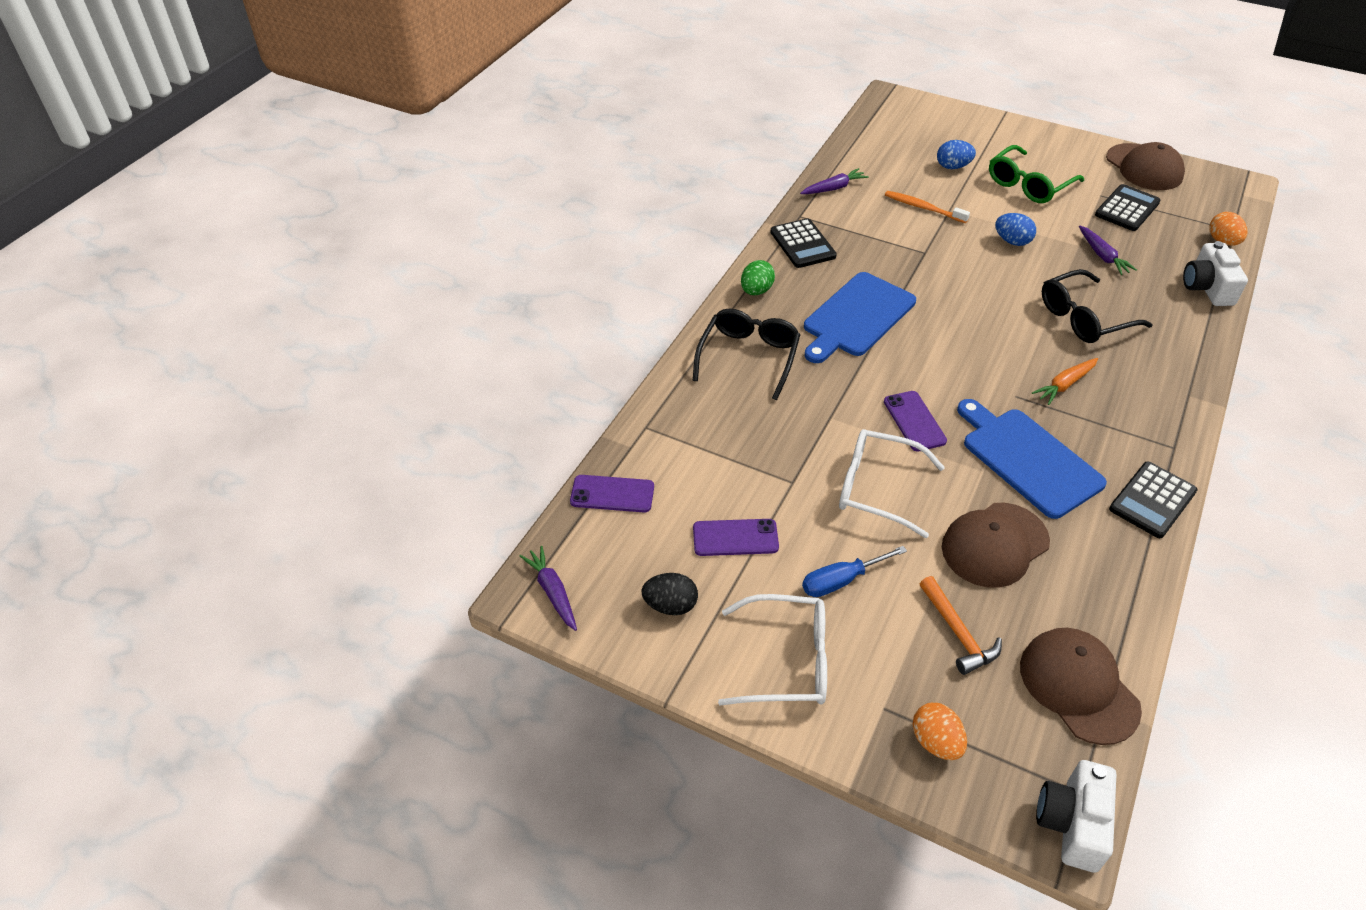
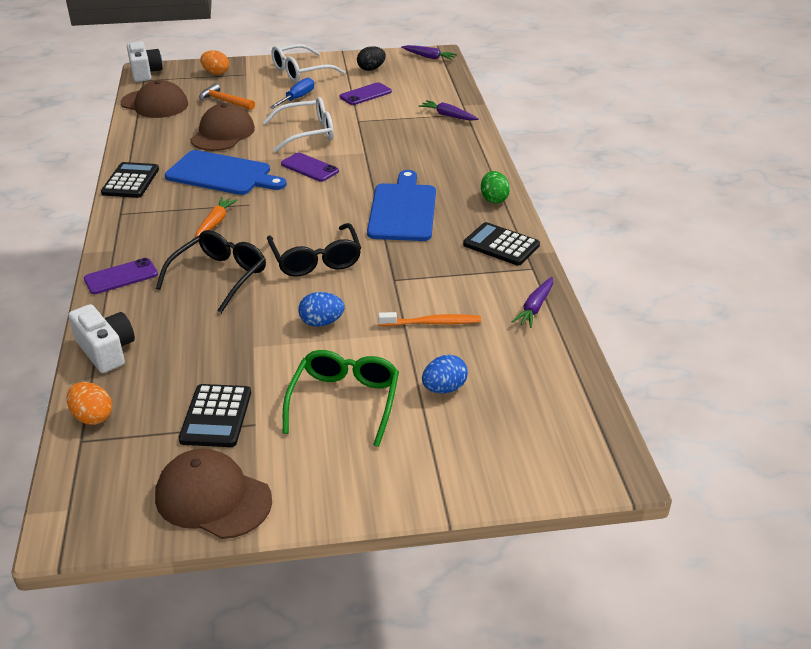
camera: 145 degrees right, 10 degrees down
purple phone [570,475,654,512] -> purple phone moved to [84,258,158,294]
black glasses [693,309,800,400] -> black glasses moved to [267,223,361,277]
purple carrot [1079,226,1137,275] -> purple carrot moved to [419,100,479,121]

